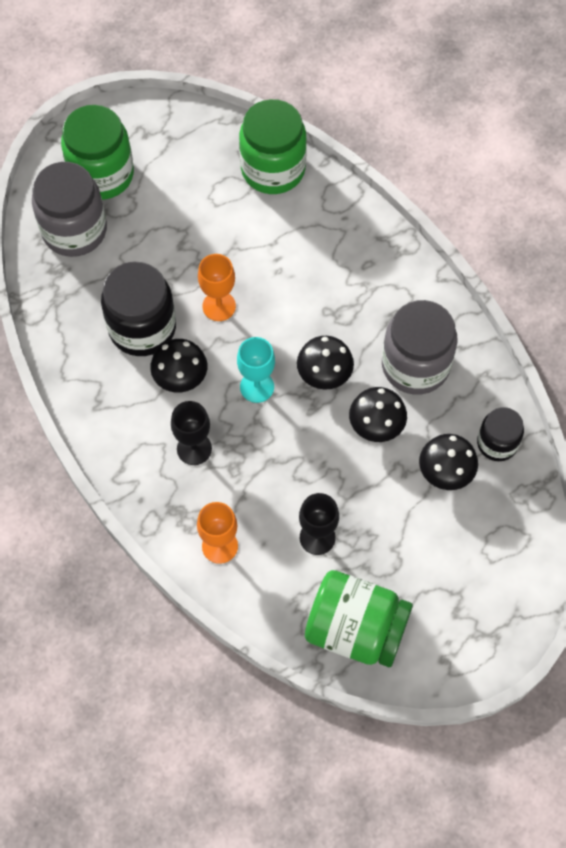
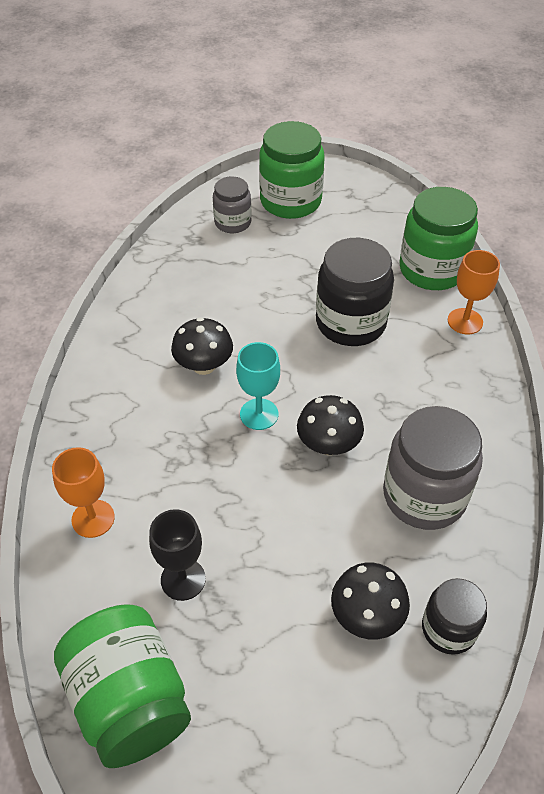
camera: 40 degrees right, 15 degrees down
grey jar [32,162,107,257] -> grey jar [213,176,251,233], size x0.58
black jar [101,262,176,356] -> black jar moved to [316,238,394,346]
black goblet [171,401,212,465] -> none
orange goblet [198,254,236,321] -> orange goblet moved to [448,250,500,334]
black mushroom [349,387,407,442] -> none

